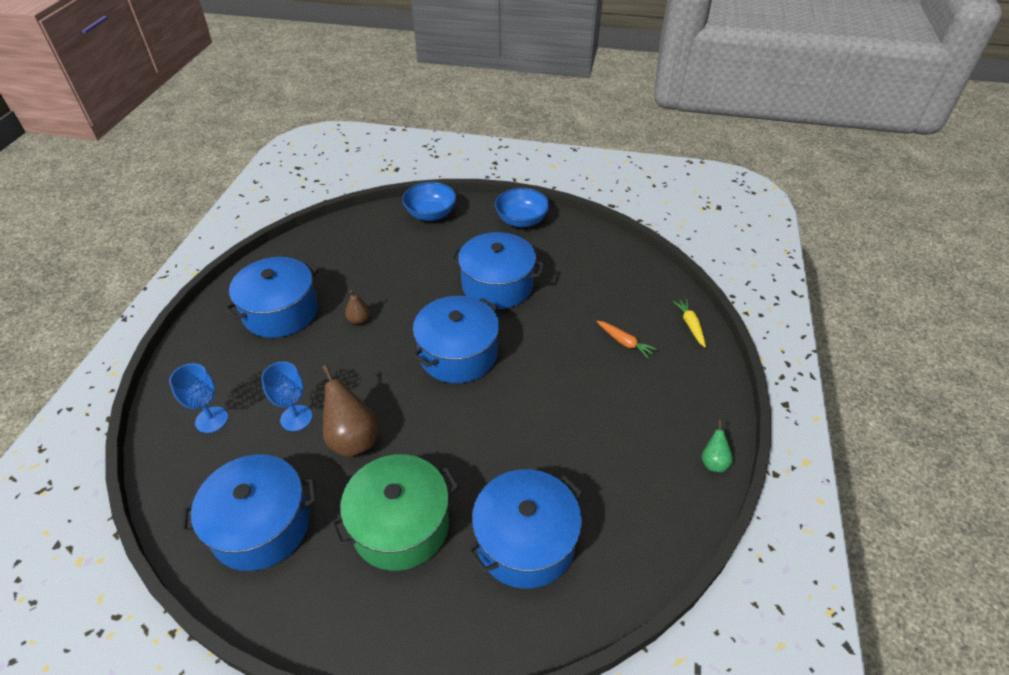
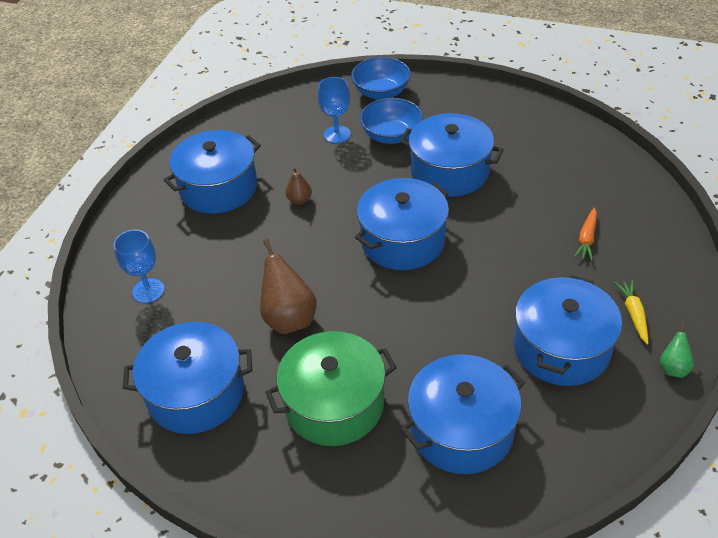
camera: 10 degrees right, 0 degrees up
blue goblet [261,362,312,431] -> blue goblet moved to [318,77,351,143]
blue bowl [495,188,550,227] -> blue bowl moved to [360,98,423,144]
orange carrot [596,321,657,359] -> orange carrot turned 60 degrees clockwise [574,208,597,261]
yellow carrot [672,299,706,348] -> yellow carrot moved to [614,280,649,345]
none -> blue pot [514,275,622,386]

